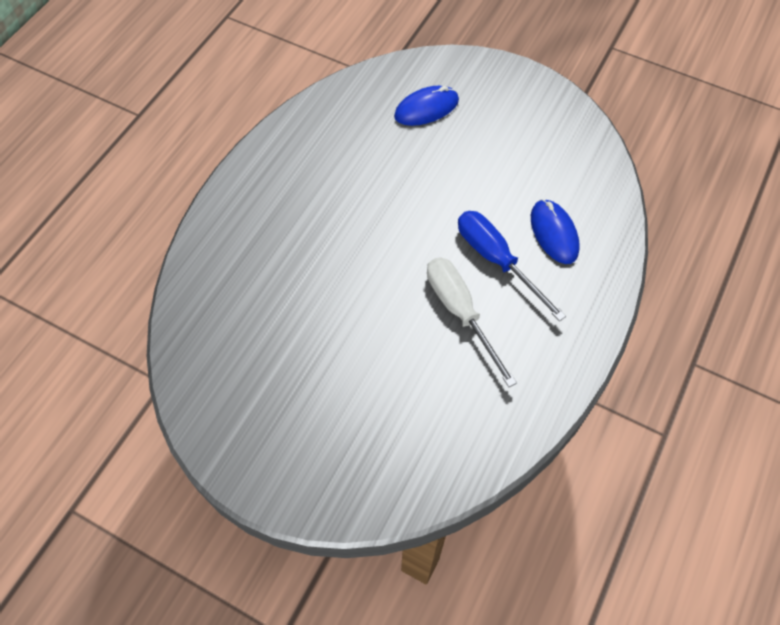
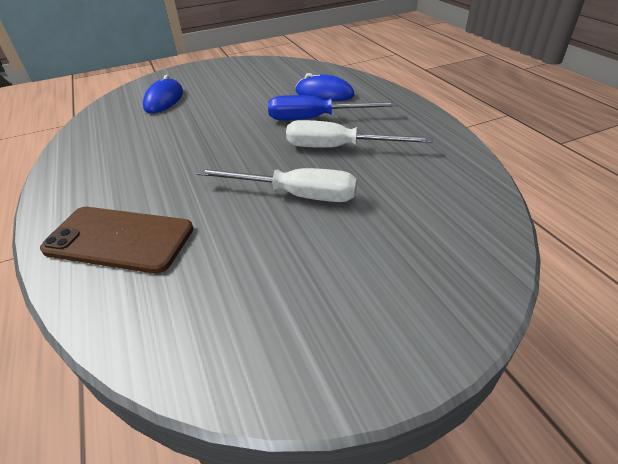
camera: 50 degrees left, 20 degrees down
none -> brown phone [40,207,193,273]
none -> white screwdriver [197,168,357,202]

